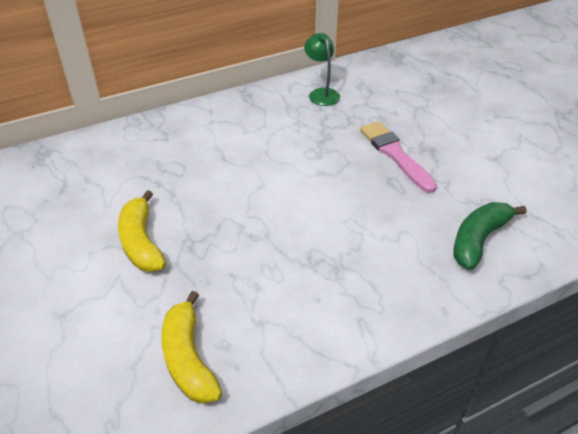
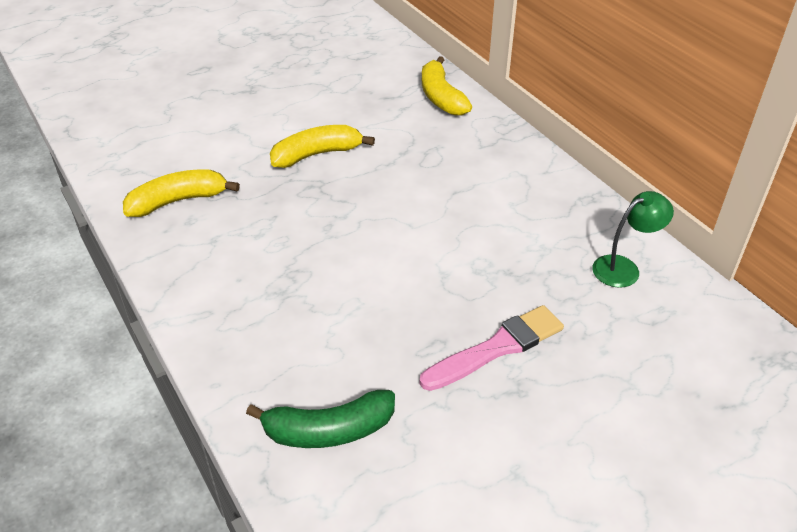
camera: 85 degrees right, 0 degrees up
green banana [453,202,526,270] -> green banana turned 135 degrees clockwise [246,390,395,448]
none -> yellow banana [422,56,472,115]

